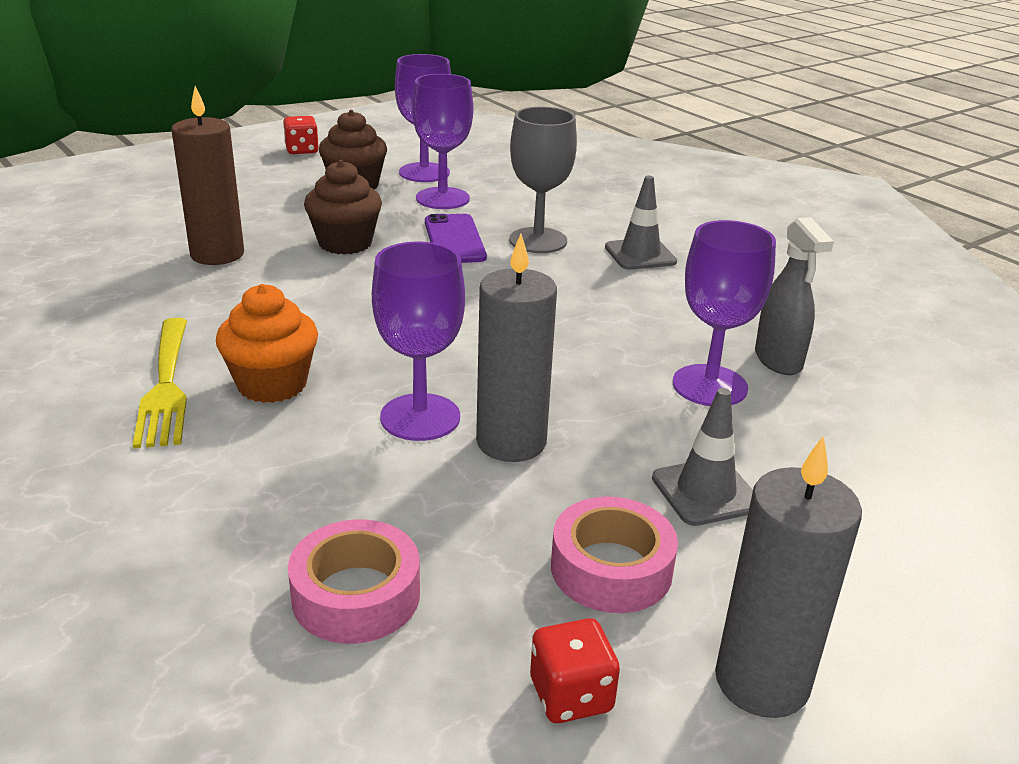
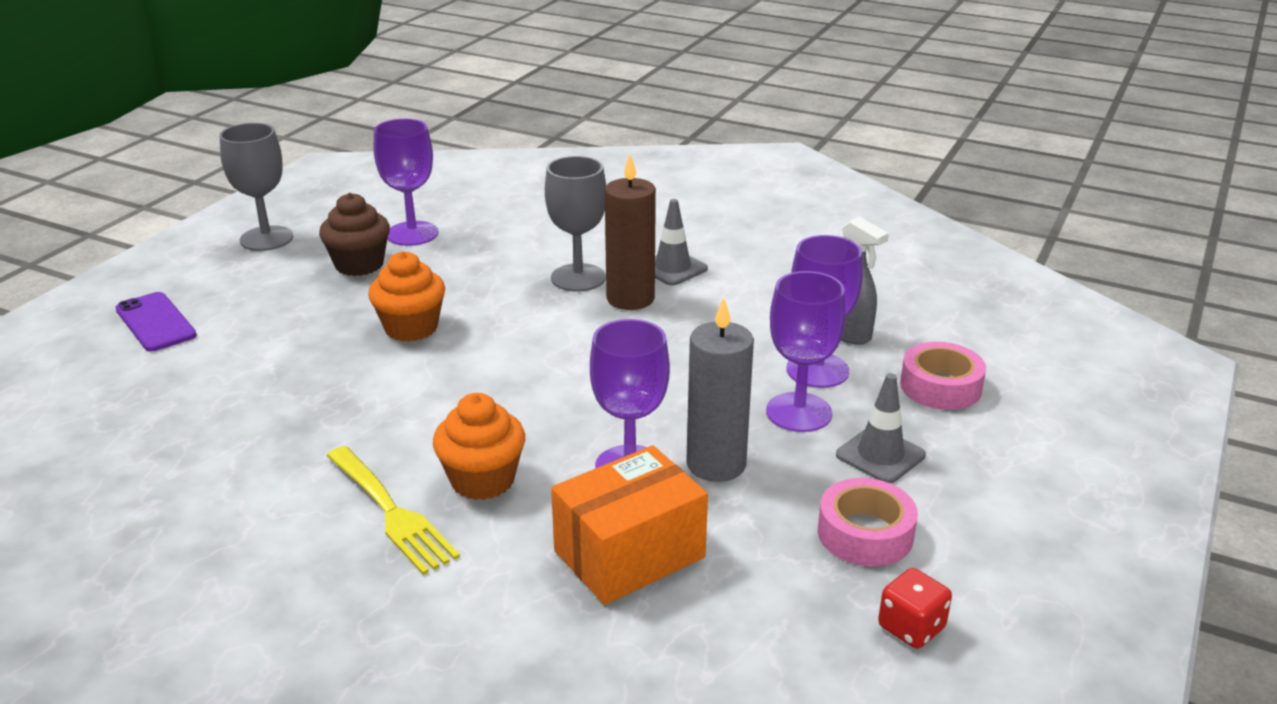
camera: 25 degrees left, 0 degrees up
brown candle [171,86,244,265] -> brown candle moved to [605,154,656,310]
red dice [283,116,319,154] -> grey goblet [219,123,293,251]
pink tape [288,519,420,644] -> pink tape moved to [900,342,986,410]
brown cupcake [304,160,382,255] -> orange cupcake [368,251,445,342]
purple goblet [412,74,473,209] -> purple goblet moved to [766,271,846,432]
purple phone [425,214,487,263] -> purple phone moved to [115,292,197,352]
grey candle [715,436,862,718] -> none
none -> orange box [551,445,708,605]

